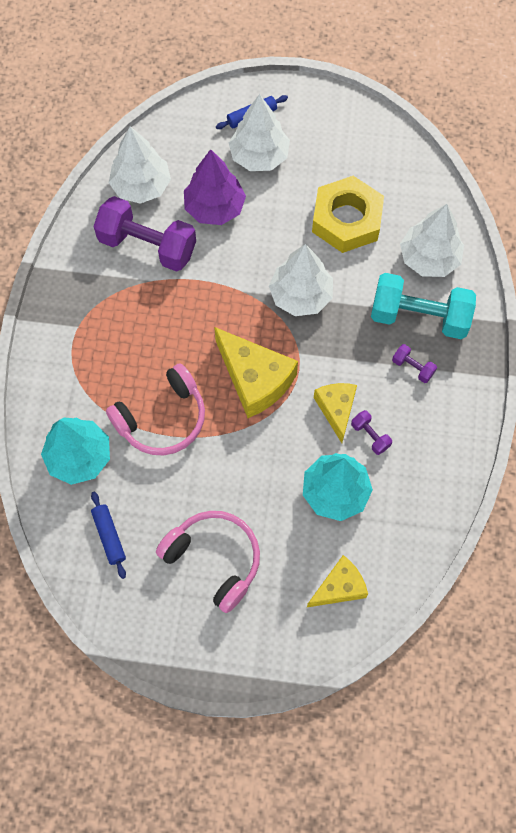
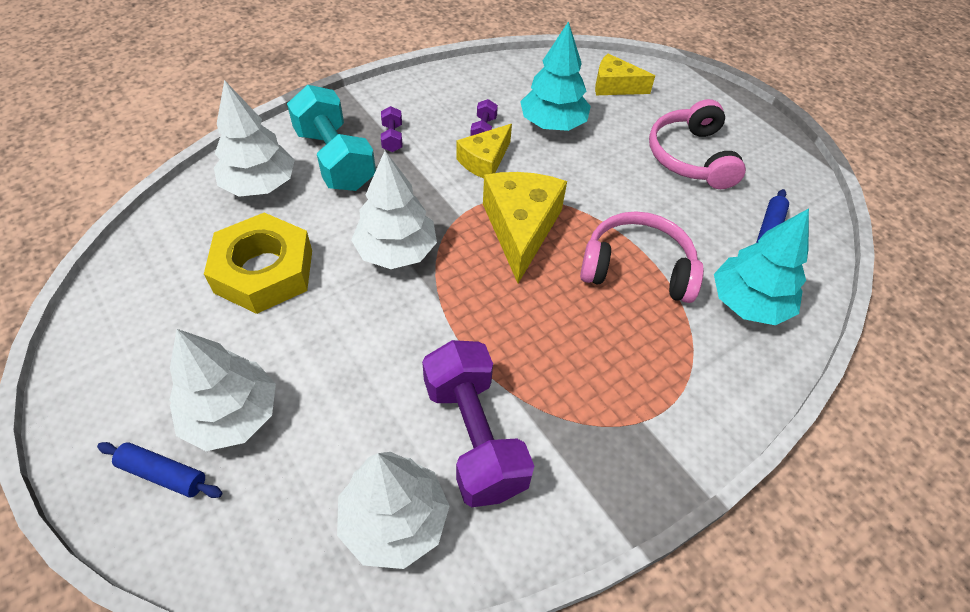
camera: 135 degrees left, 15 degrees down
purple tree [184,149,246,225] -> none

